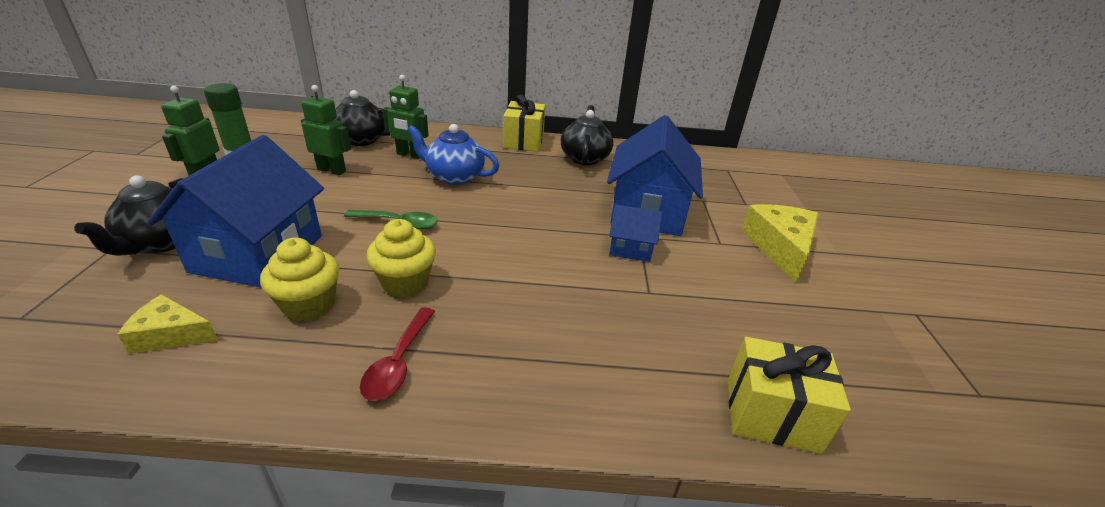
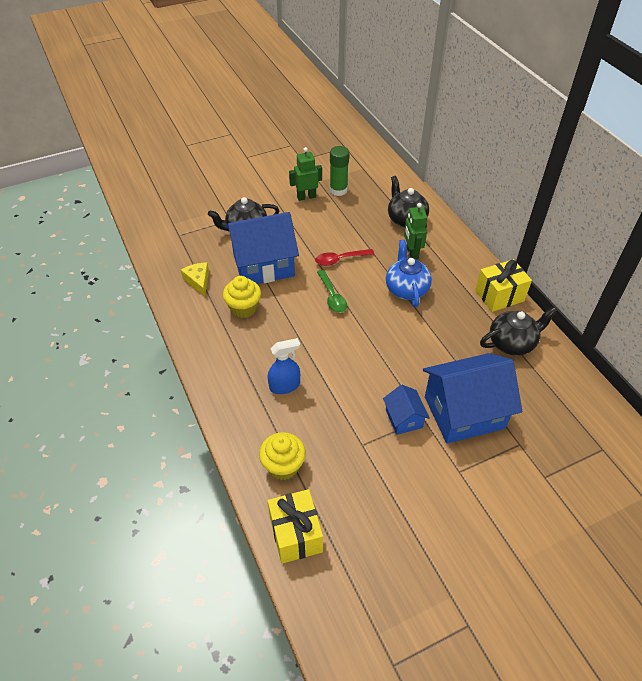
camera: 65 degrees right, 15 degrees up
green robot [301,85,351,175] -> none
red spoon [360,307,435,401] -> red spoon moved to [315,249,374,266]
yellow cupcake [366,219,436,297] -> yellow cupcake moved to [259,432,306,480]
yellow cheese [741,204,818,283] -> none
none -> blue spray bottle [268,338,300,394]

